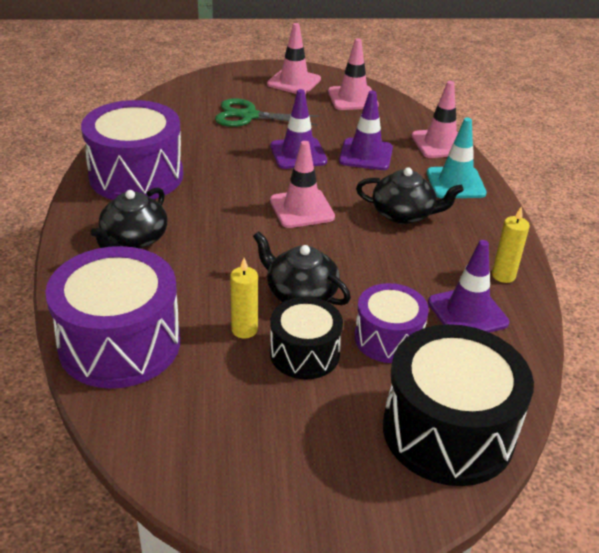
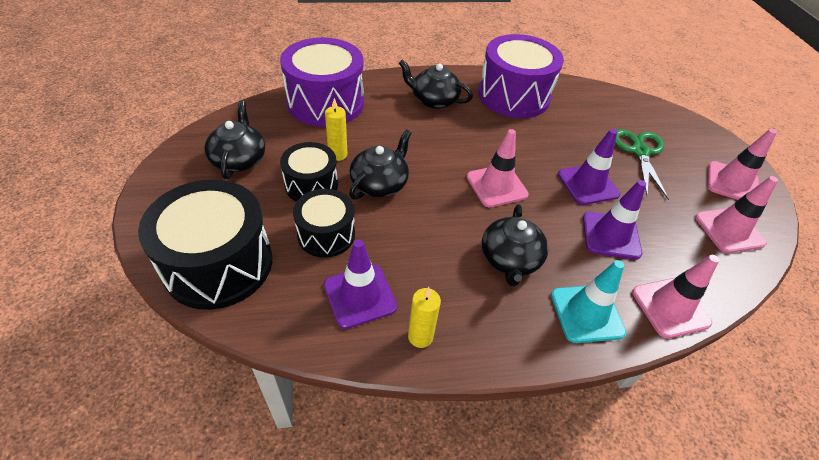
camera: 85 degrees right, 10 degrees up
purple drum [354,283,429,363] -> black drum [293,189,355,258]
none -> black teapot [204,100,265,179]

